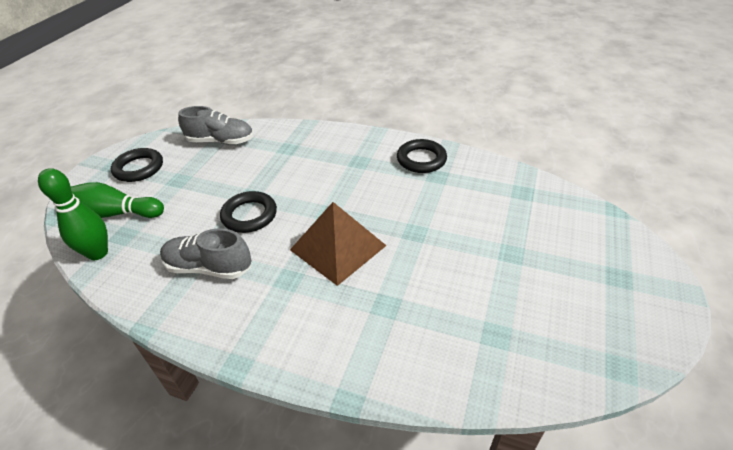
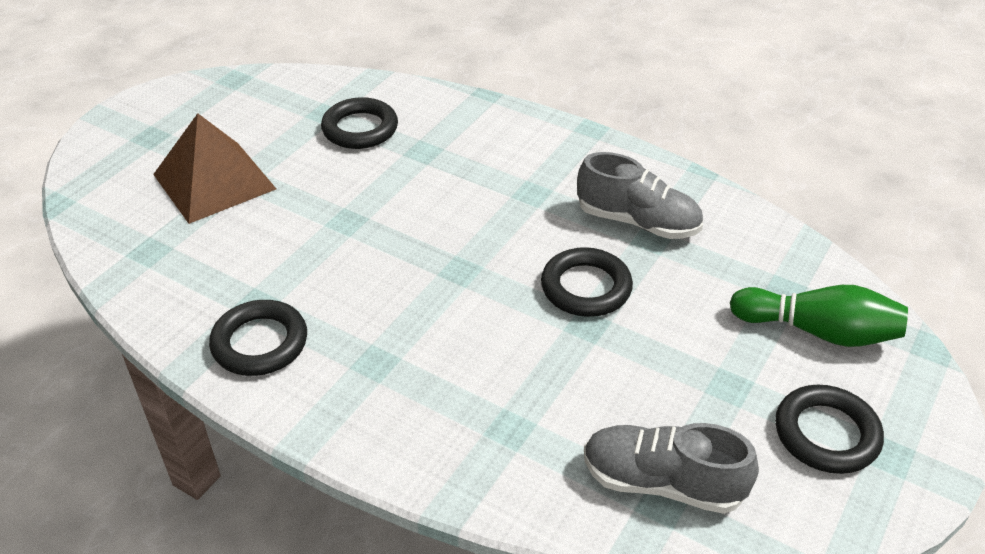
camera: 170 degrees left, 0 degrees up
green bowling pin [38,168,108,260] -> none
brown pyramid [290,202,387,286] -> brown pyramid moved to [153,113,276,224]
none -> black ring [321,97,398,149]

